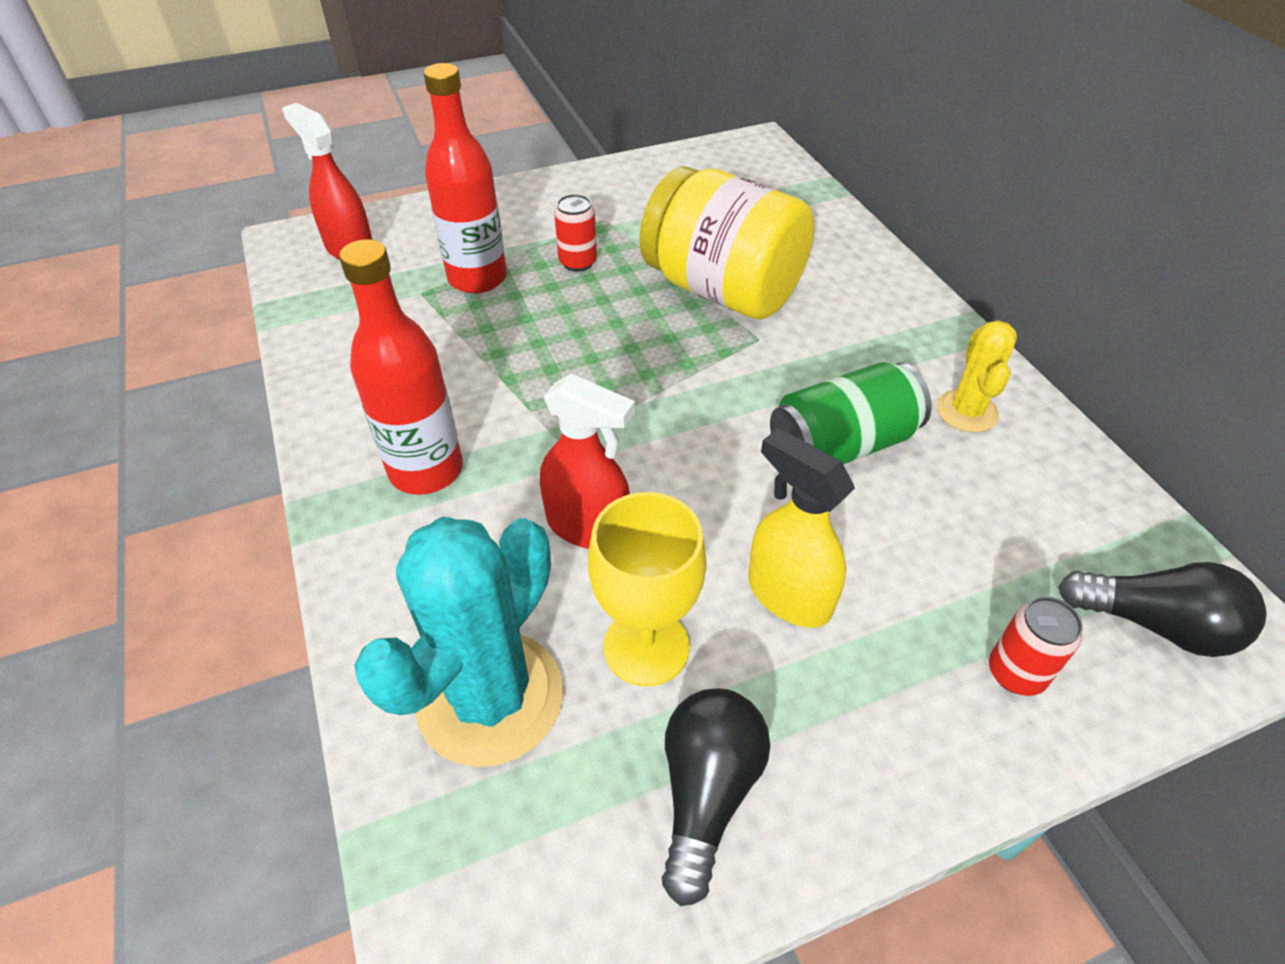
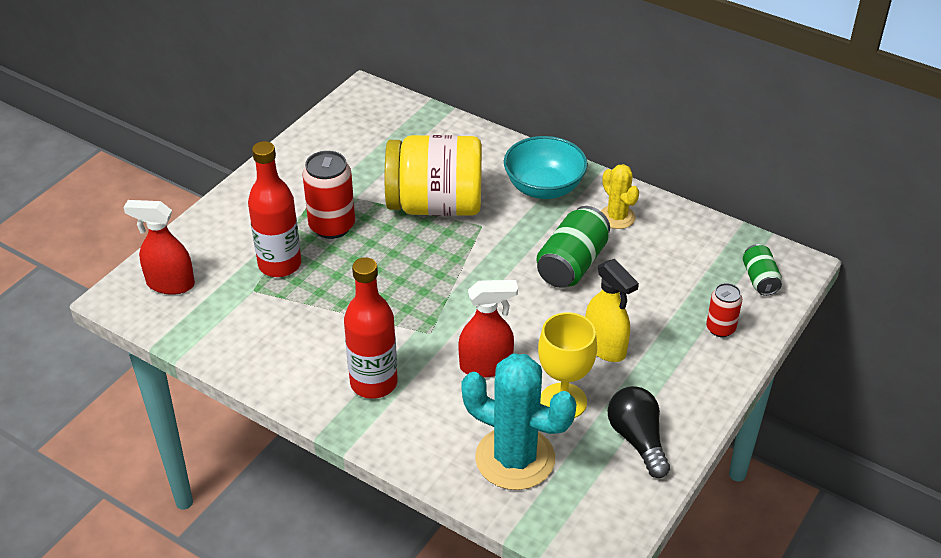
camera: 35 degrees left, 5 degrees down
turquoise cactus [354,517,563,767] -> turquoise cactus turned 60 degrees counterclockwise [461,353,576,490]
red can [554,194,597,272] -> red can [302,151,355,239], size x1.70
yellow spray bottle [748,428,855,628] -> yellow spray bottle turned 135 degrees counterclockwise [585,259,639,362]
black light bulb [1058,562,1266,657] -> green can [743,244,782,296]
none -> turquoise bowl [504,136,588,199]

